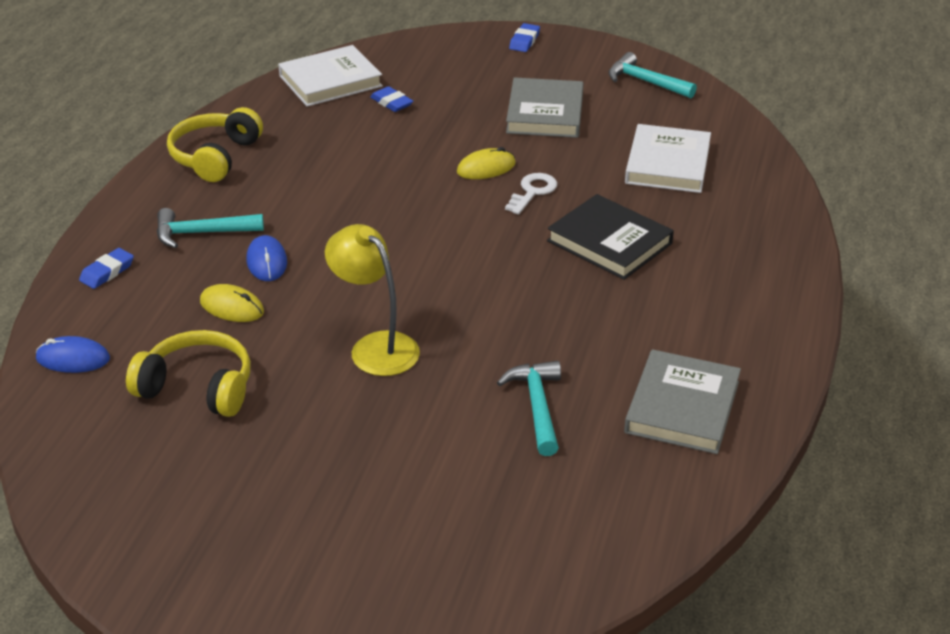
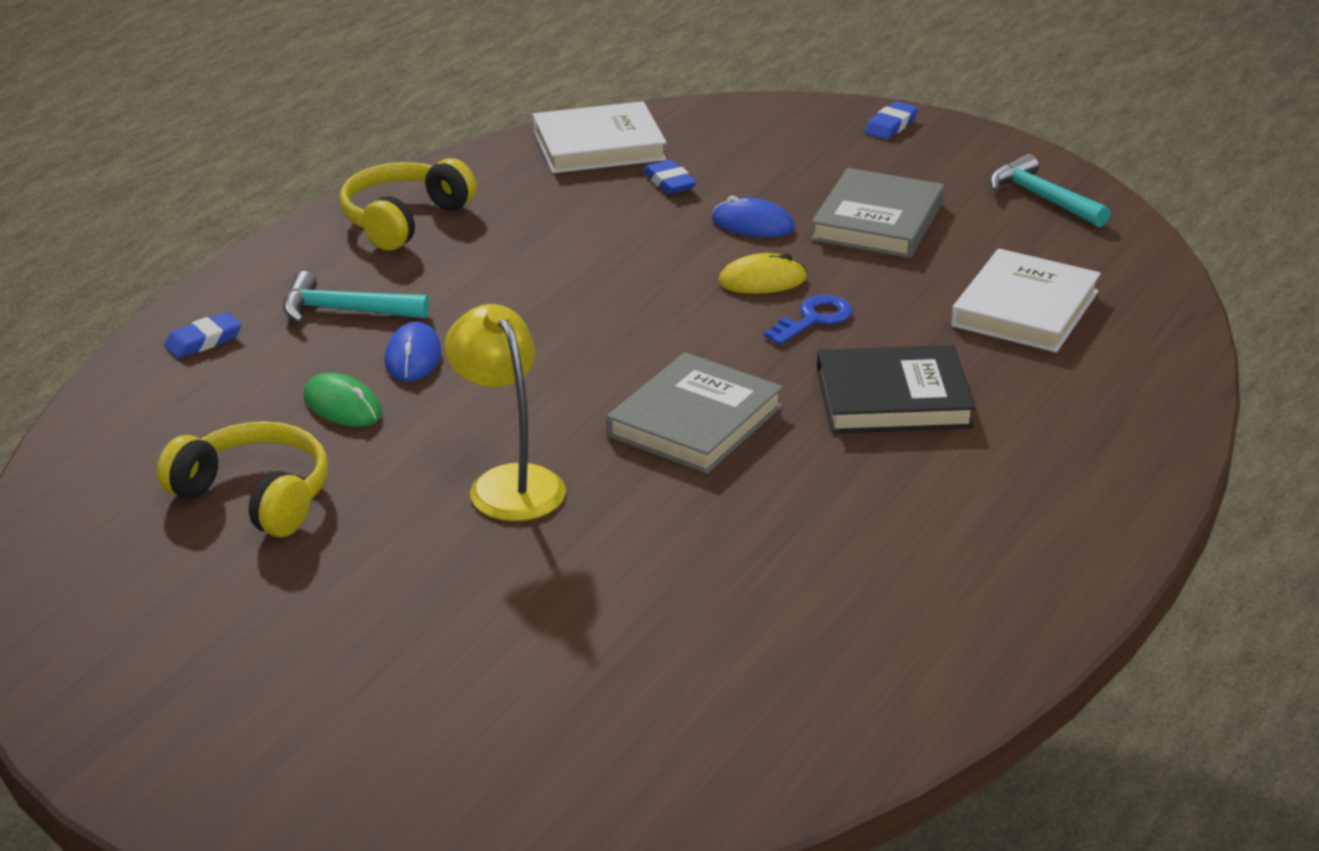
camera: 15 degrees right, 5 degrees down
blue mouse [35,336,110,373] -> blue mouse moved to [712,196,795,237]
yellow mouse [200,284,264,322] -> green mouse [303,373,382,427]
turquoise hammer [497,361,561,456] -> none
white key [505,173,557,214] -> blue key [764,295,853,345]
black book [547,194,674,280] -> black book turned 60 degrees counterclockwise [817,345,975,433]
grey book [624,349,741,454] -> grey book moved to [606,352,783,474]

